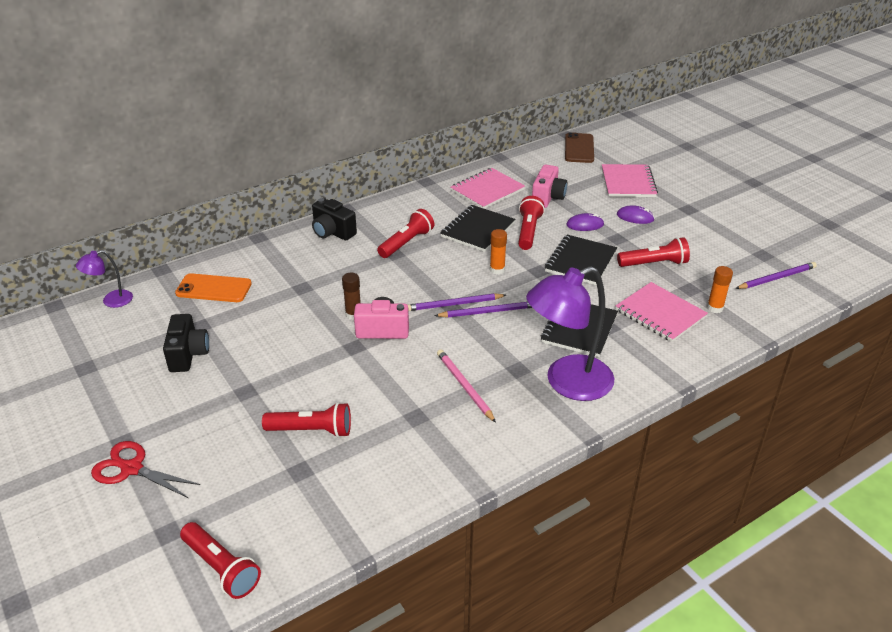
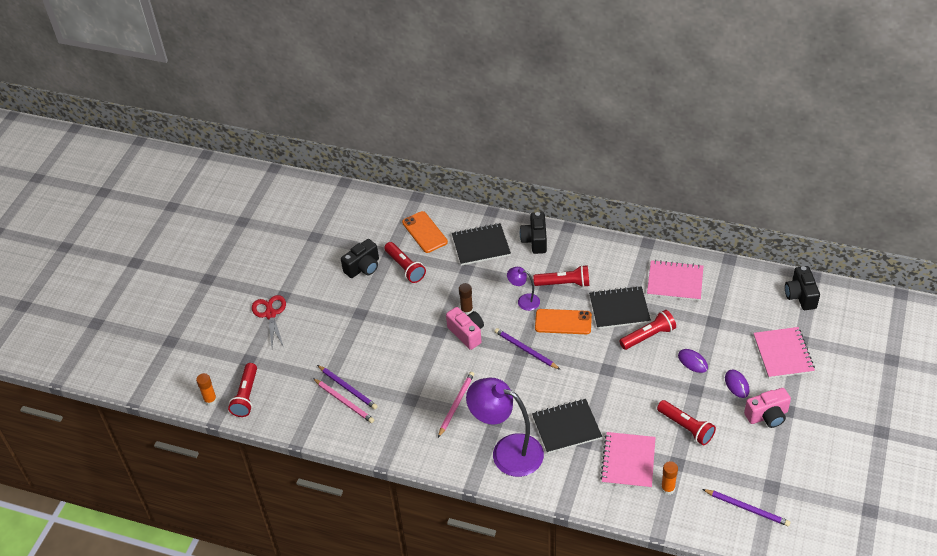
camera: 55 degrees right, 10 degrees up
purple lamp [76,250,133,308] -> purple lamp moved to [507,267,540,311]
red flashlight [262,402,351,437] -> red flashlight moved to [384,242,426,283]
purple pencil [434,302,532,318] -> purple pencil moved to [317,365,378,410]
orange glue stick [490,229,507,275] -> orange glue stick moved to [196,373,217,406]
pink camera [532,164,567,208] -> pink camera moved to [744,388,791,428]
black notebook [545,235,617,285] -> black notebook moved to [452,223,511,266]
brown phone [565,132,594,163] -> black camera [785,266,820,310]
pink notebook [602,164,658,197] -> pink notebook turned 60 degrees counterclockwise [754,327,815,379]
none -> pink pencil [313,378,374,423]
none -> orange phone [535,309,592,334]

